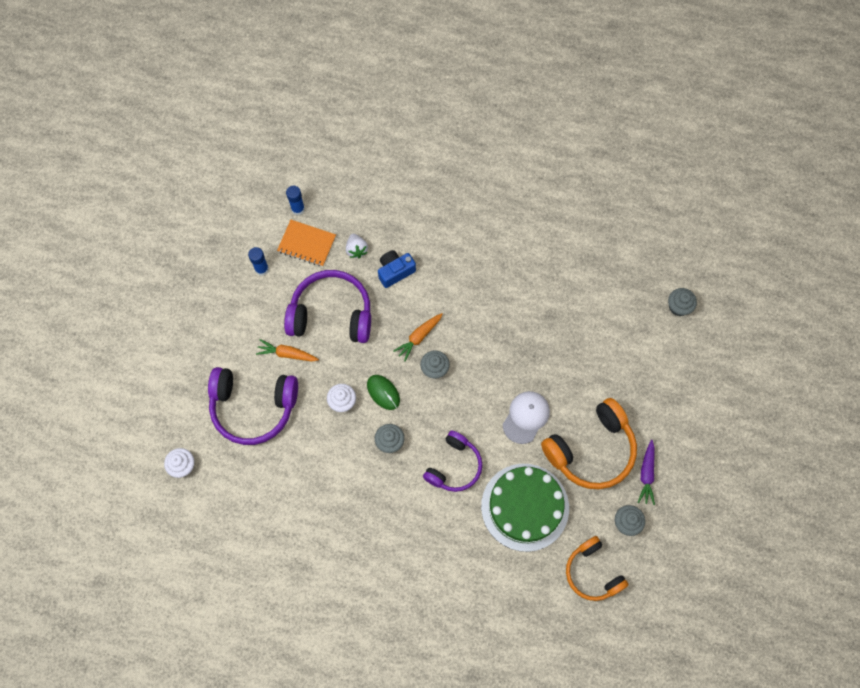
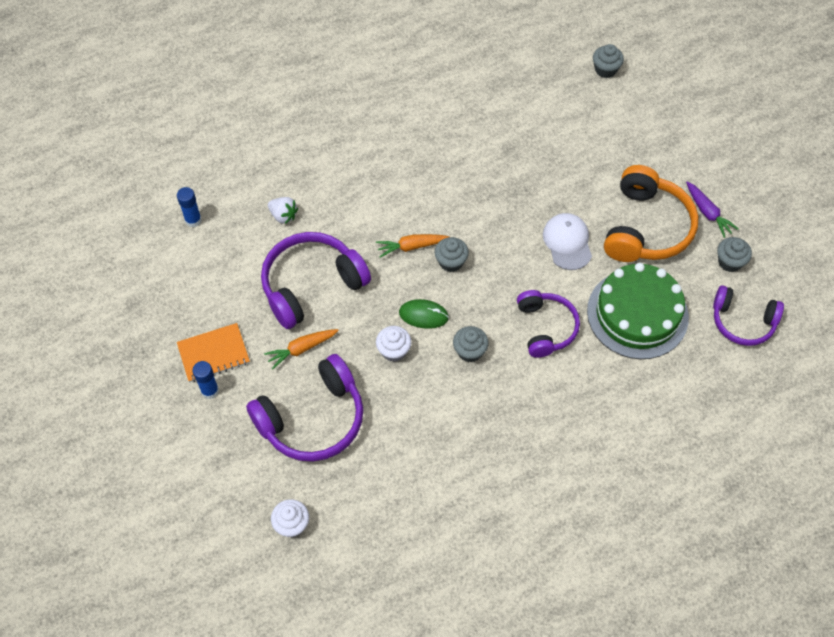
camera: 40 degrees left, 10 degrees down
blue glue stick [248,247,269,276] -> blue glue stick moved to [192,361,219,399]
orange notebook [277,220,336,267] -> orange notebook moved to [177,323,250,382]
blue camera [378,250,416,288] -> none
orange carrot [394,313,443,361] -> orange carrot turned 75 degrees clockwise [376,234,450,257]
orange headphones [566,536,628,601] -> purple headphones [713,285,784,346]

